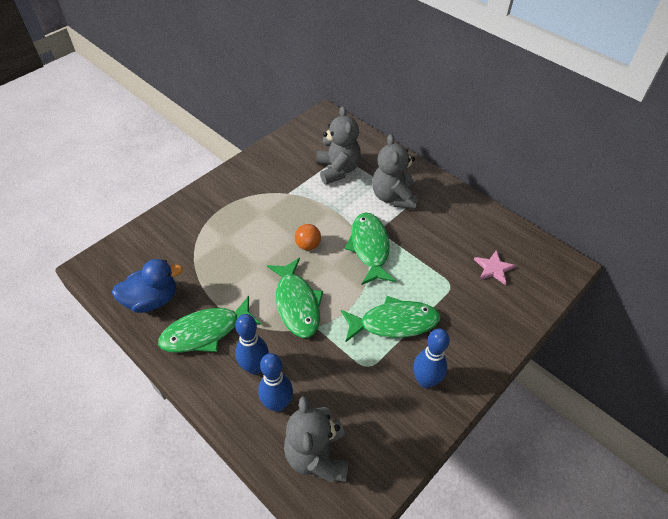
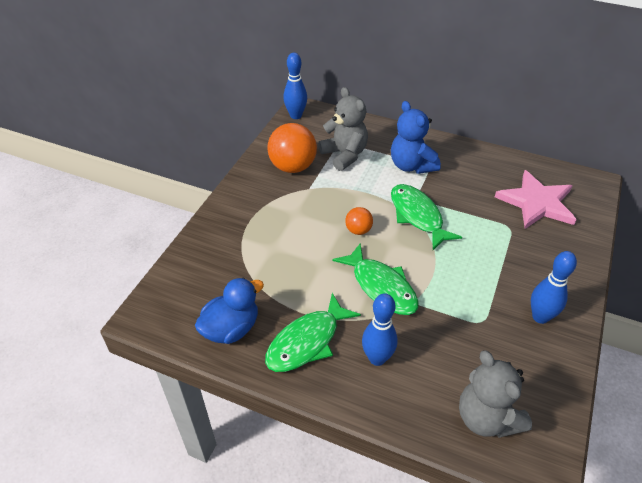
camera: 20 degrees left, 5 degrees down
blue bowling pin [258,353,293,412] -> blue bowling pin moved to [283,53,307,119]
green fish [341,296,440,343] -> none
grey teddy bear [372,134,418,209] -> blue teddy bear [391,101,441,174]
pink star [474,250,516,285] -> pink star [495,170,577,229], size x1.98
none -> orange ball [267,123,317,173]

